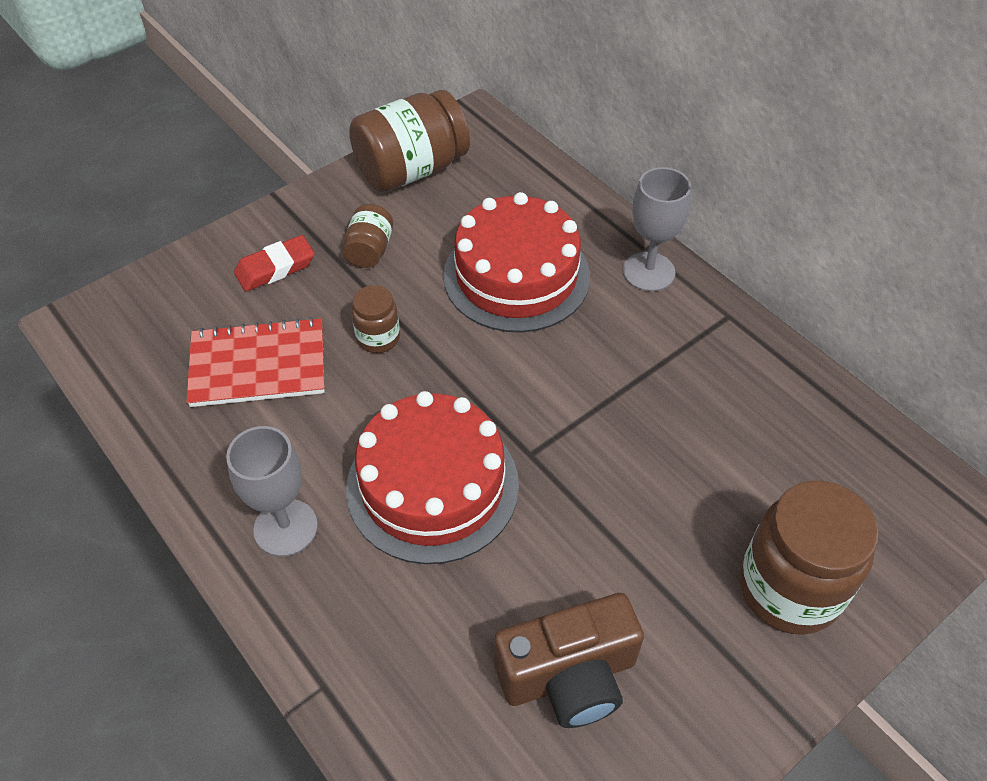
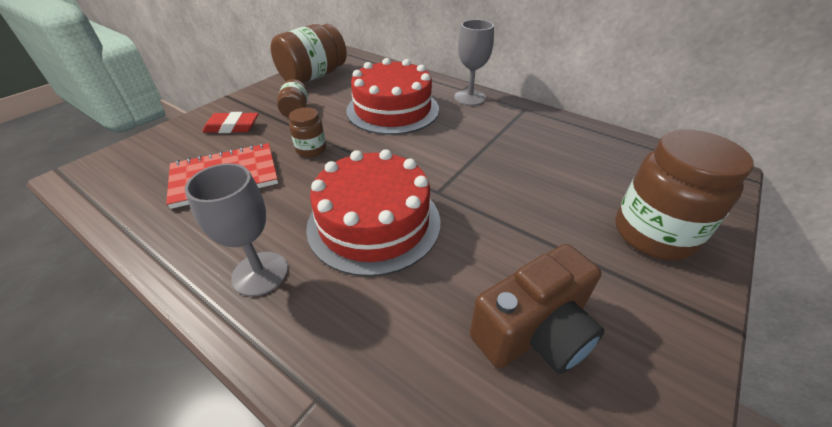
camera: 15 degrees left, 10 degrees down
red eraser [234,235,315,291] -> red eraser turned 45 degrees clockwise [202,112,258,133]

